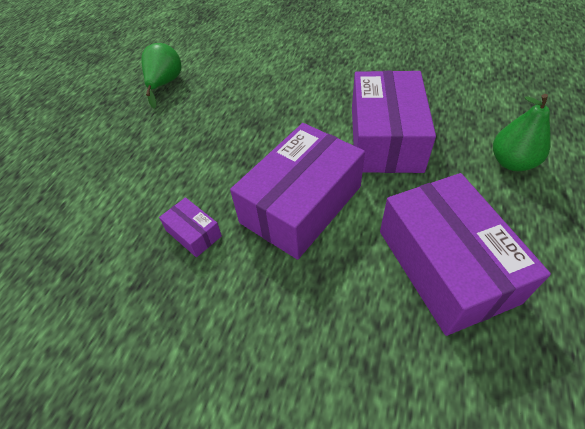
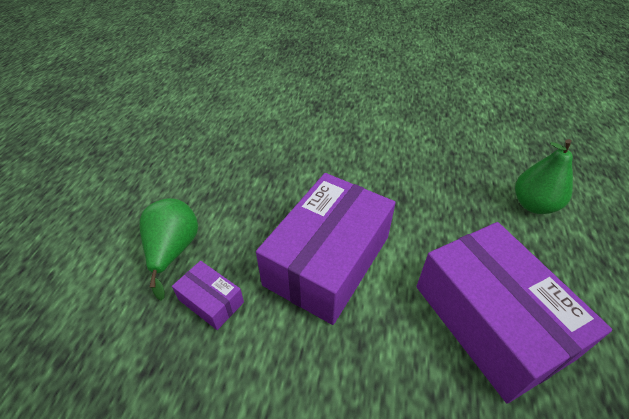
camera: 10 degrees left, 5 degrees down
green pear [141,43,181,109] -> green pear moved to [139,198,198,300]
purple box [352,71,436,173] -> none

